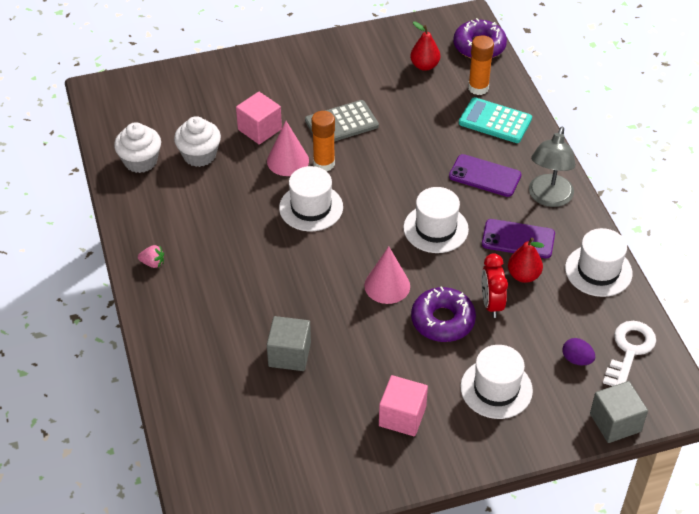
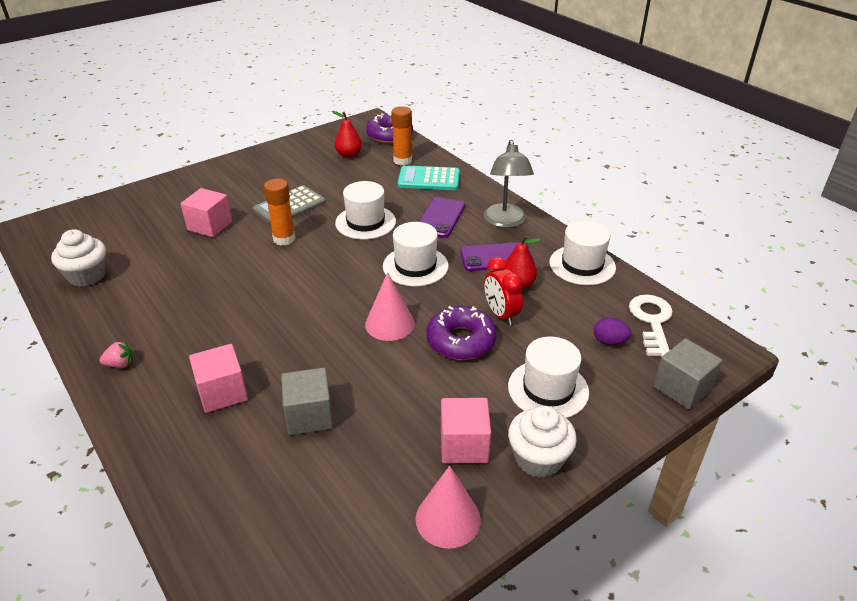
camera: 20 degrees left, 10 degrees down
white cupcake [174,116,221,167] -> white cupcake moved to [508,406,577,478]
pink cone [267,121,309,176] -> pink cone moved to [416,466,481,549]
white hat [279,166,343,231] -> white hat moved to [335,181,396,240]
purple phone [449,154,521,197] -> purple phone turned 75 degrees counterclockwise [419,197,465,238]
none -> pink cube [189,344,248,413]

